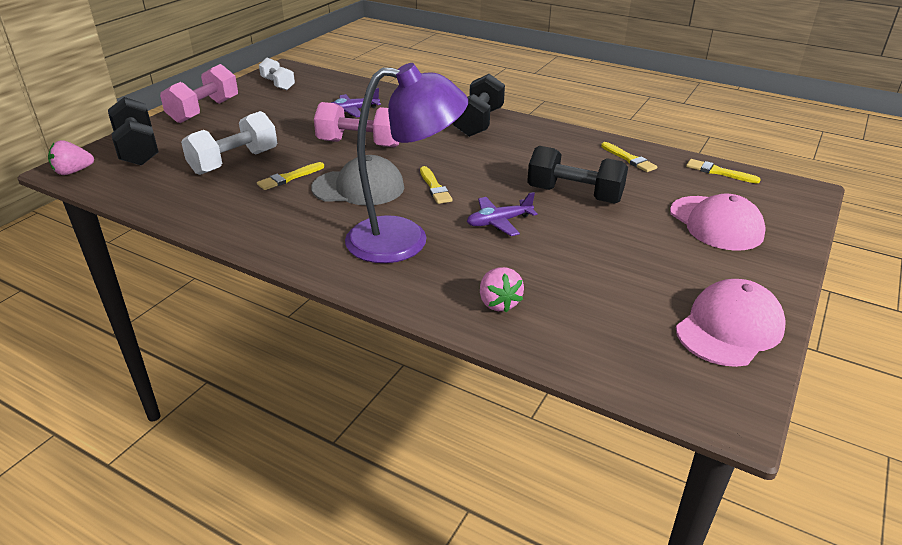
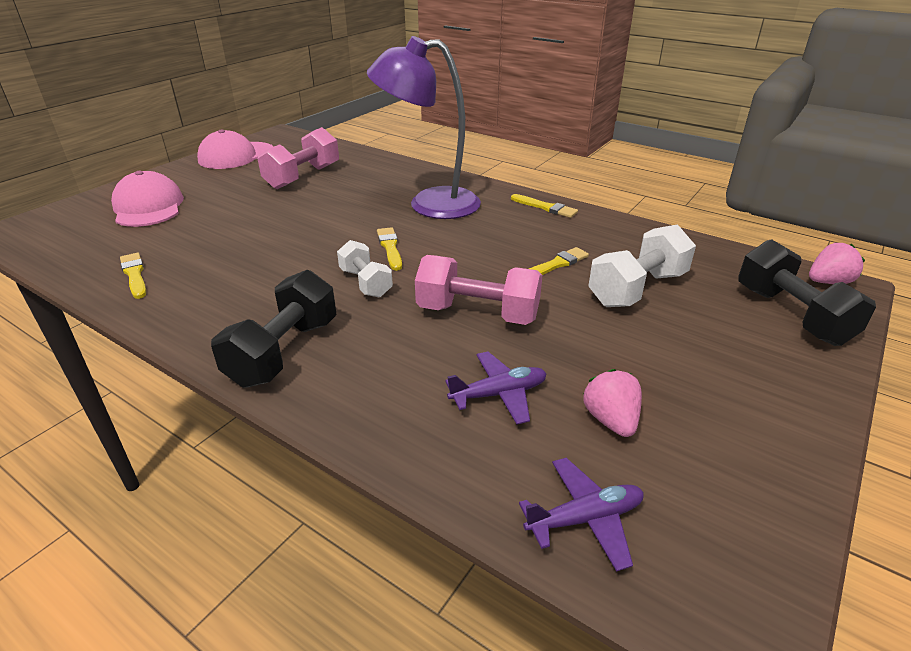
camera: 175 degrees left, 0 degrees up
pink dumbbell [160,64,238,123] -> pink dumbbell moved to [258,127,339,189]
white dumbbell [259,58,295,90] -> white dumbbell moved to [337,240,393,297]
grey cap [311,155,404,205] -> none
purple plane [467,192,538,236] -> purple plane moved to [519,458,644,572]
pink strawberry [480,267,524,312] -> pink strawberry moved to [583,369,642,437]
black dumbbell [527,146,628,204] -> none
yellow brush [686,159,761,183] -> yellow brush moved to [511,194,578,218]

